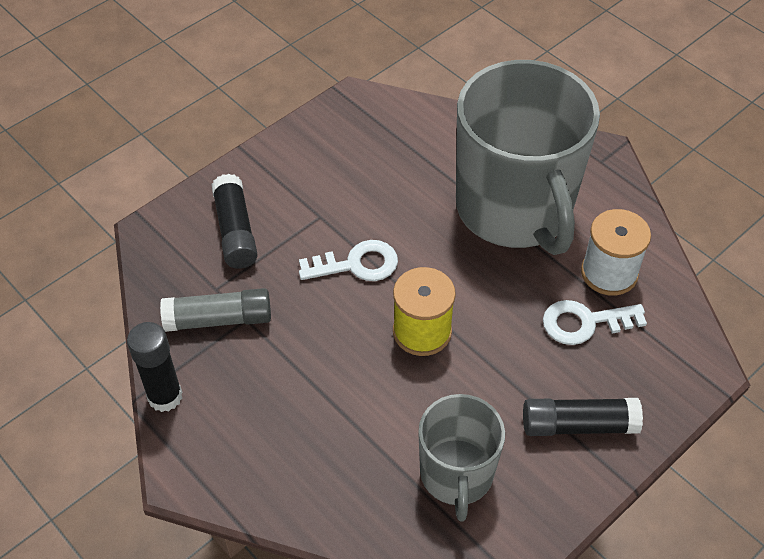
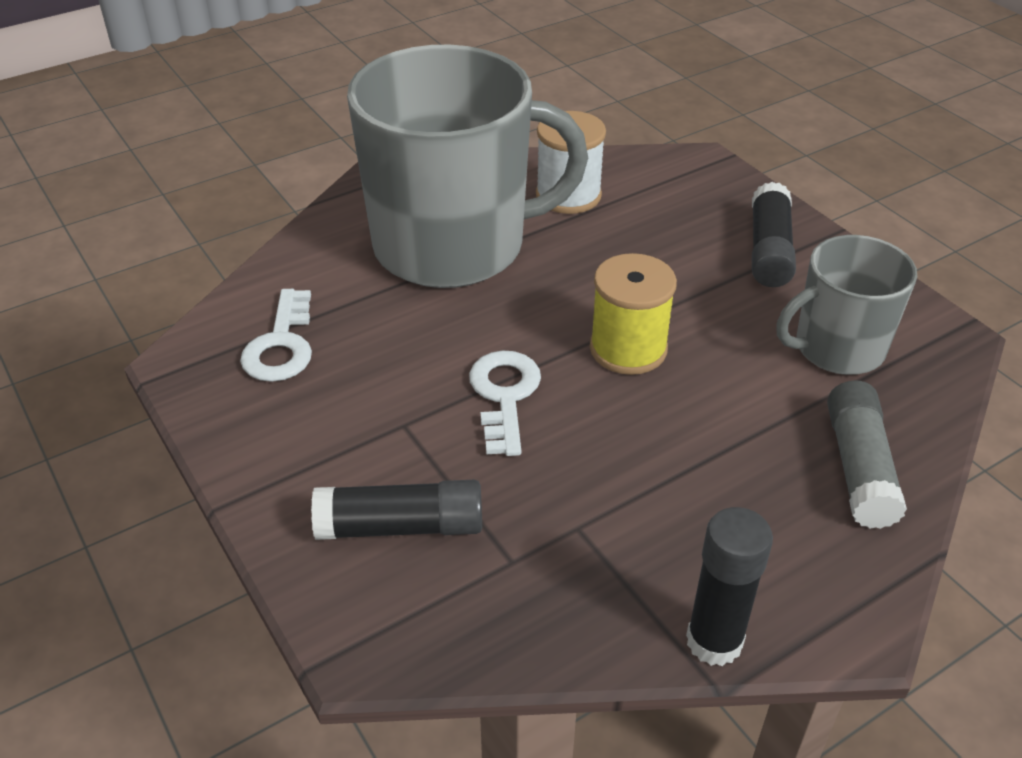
camera: 80 degrees left, 10 degrees down
grey glue stick [160,288,271,332] -> grey glue stick moved to [827,380,907,529]
grey mug [418,394,505,521] -> grey mug turned 150 degrees clockwise [777,235,917,375]
white key [543,300,647,345] -> white key moved to [240,289,312,382]

